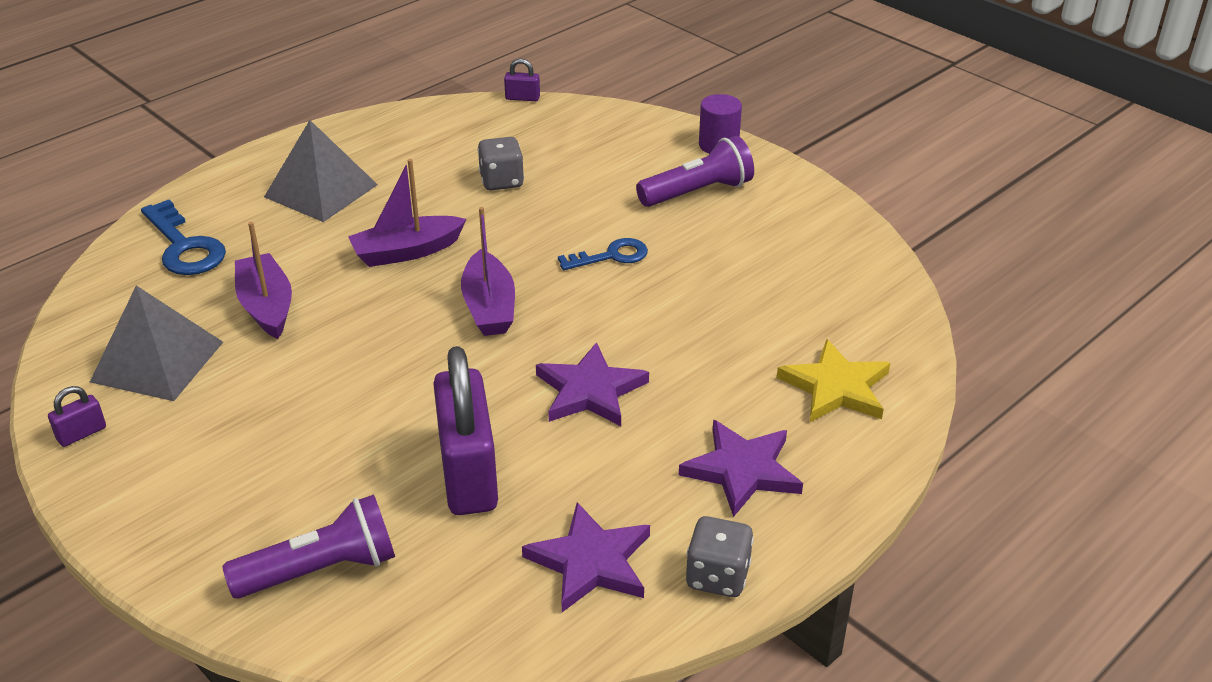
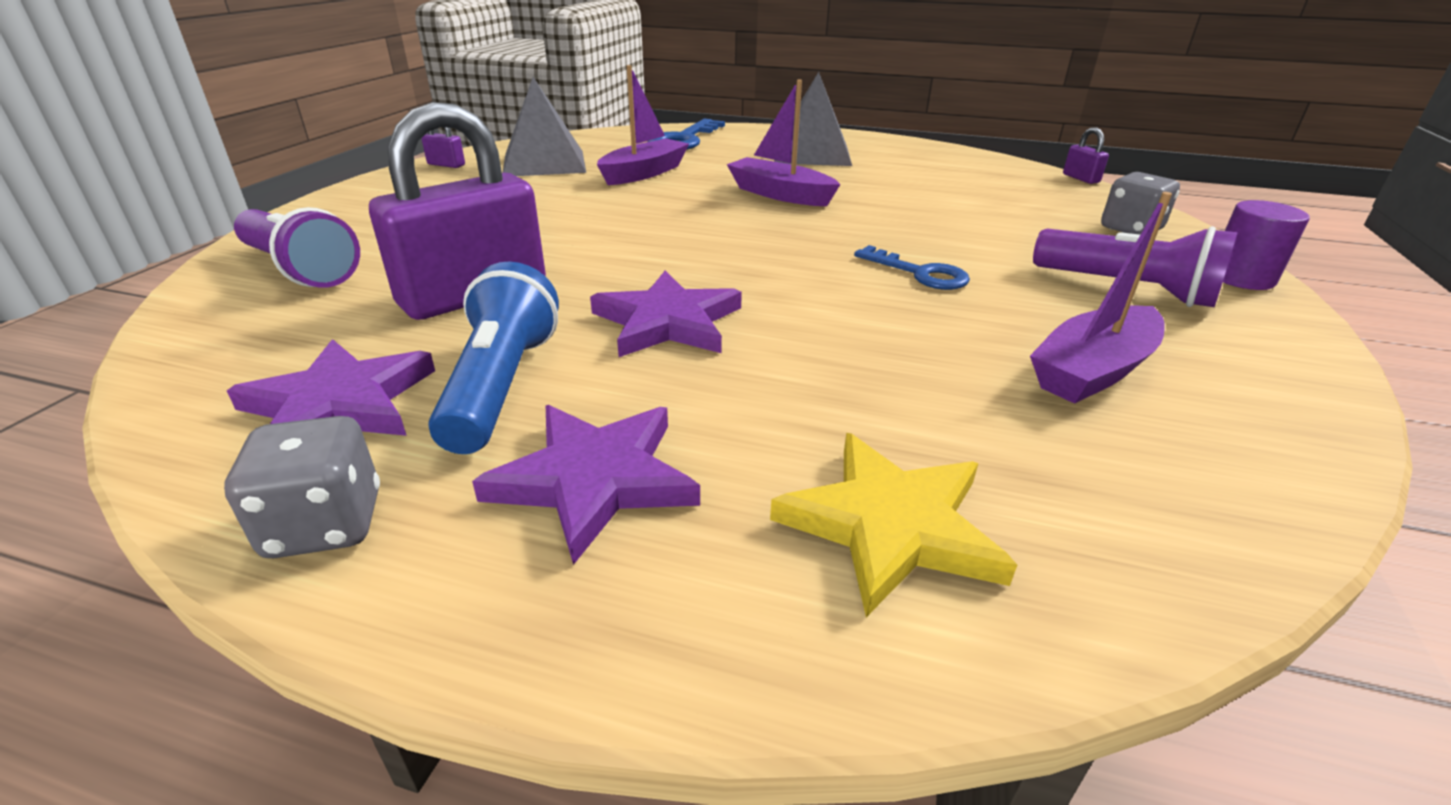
camera: 60 degrees right, 5 degrees down
purple boat [461,207,515,336] -> purple boat moved to [1030,192,1172,404]
grey dice [477,137,524,190] -> grey dice moved to [1101,172,1180,235]
none -> blue flashlight [428,262,559,454]

